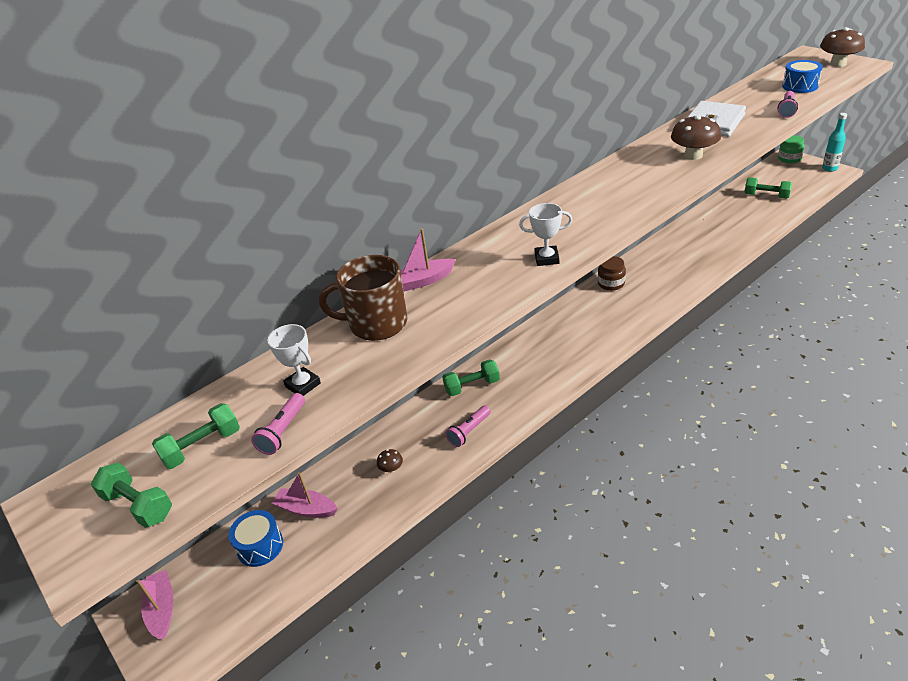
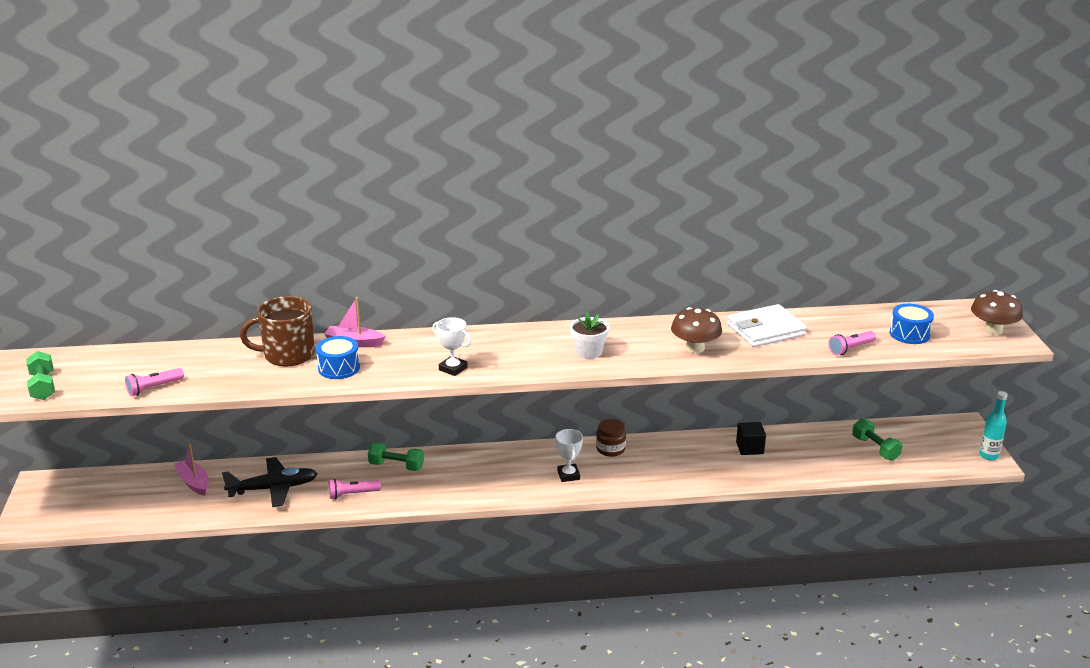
camera: 30 degrees right, 10 degrees down
pink boat [136,570,173,639] -> none
green dumbbell [152,403,240,469] -> none
blue drum [229,510,283,567] -> blue drum moved to [316,336,360,379]
white trophy [268,324,321,396] -> white trophy moved to [555,429,583,482]
brown mug [319,255,407,341] -> brown mug turned 45 degrees counterclockwise [240,296,315,367]
brown mushroom [377,449,403,473] -> black plane [222,457,318,507]
green jar [778,135,805,164] -> none
none -> white flower pot [570,312,609,359]
none -> black cube [736,422,766,455]

